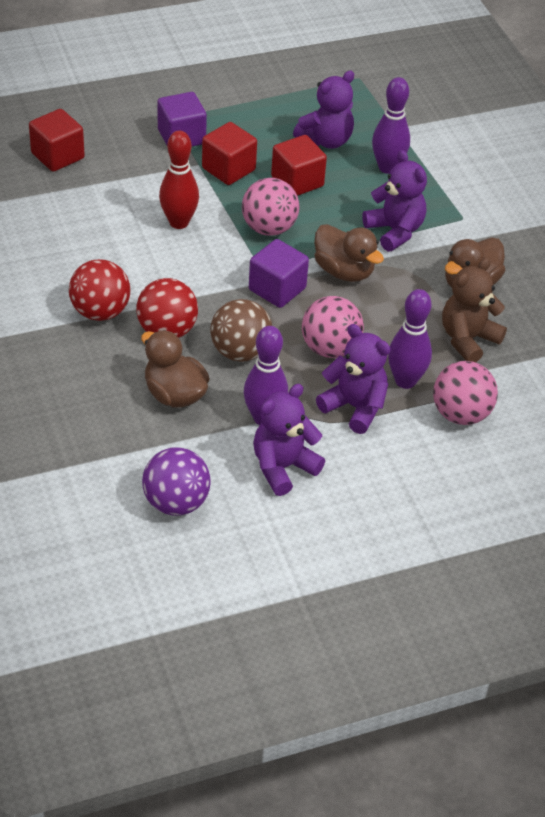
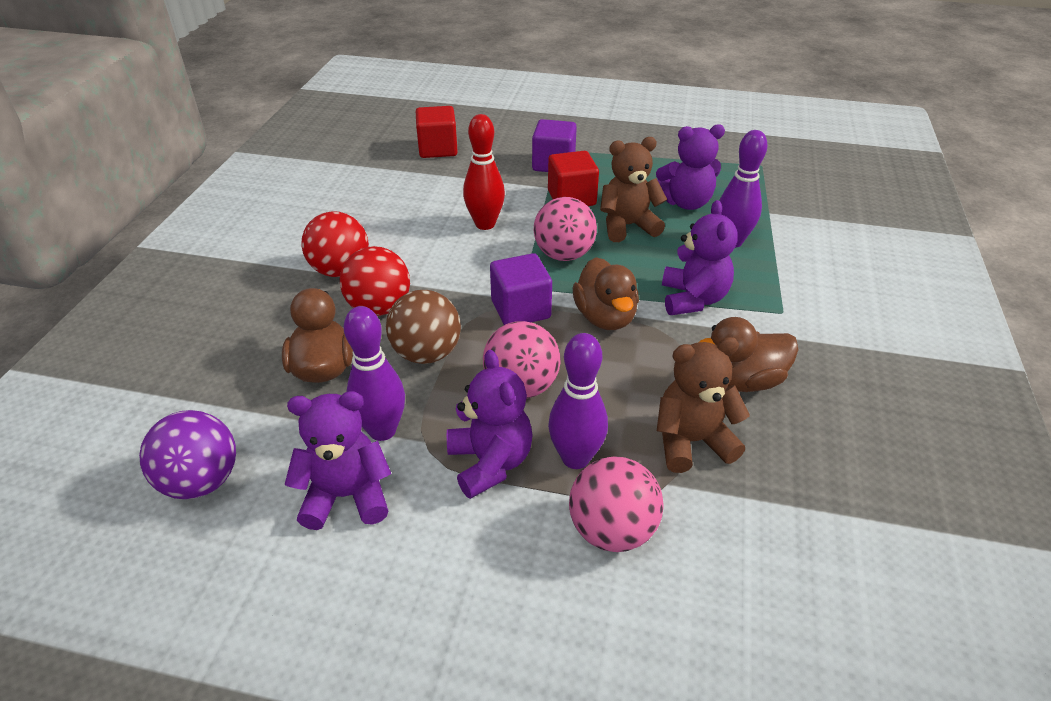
camera: 35 degrees right, 5 degrees down
red cube [271,135,327,196] -> brown teddy bear [600,137,668,242]

